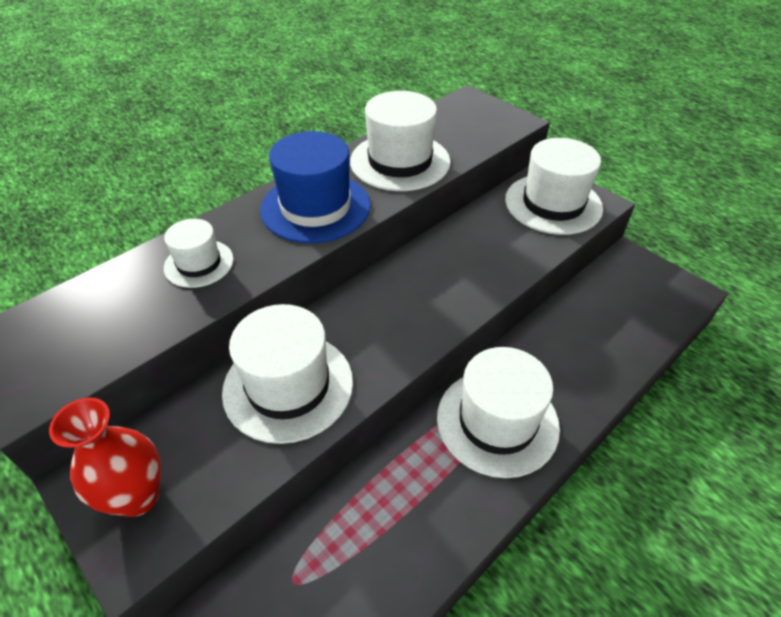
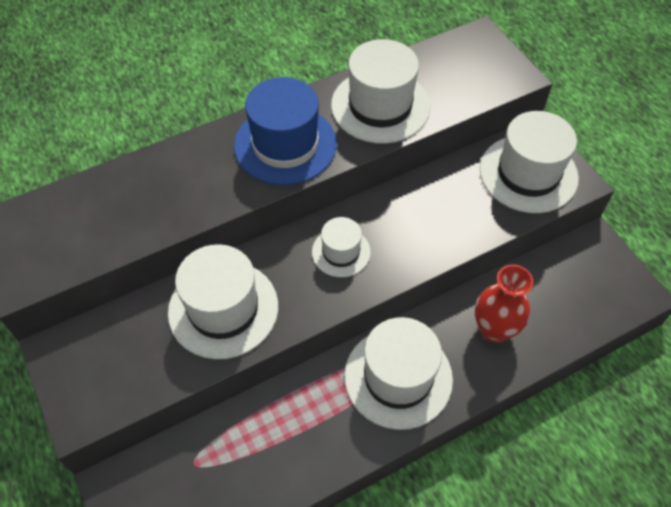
camera: 15 degrees right, 10 degrees up
red vase [49,398,161,517] -> red vase moved to [475,264,533,343]
white hat [164,219,234,288] -> white hat moved to [312,217,371,277]

